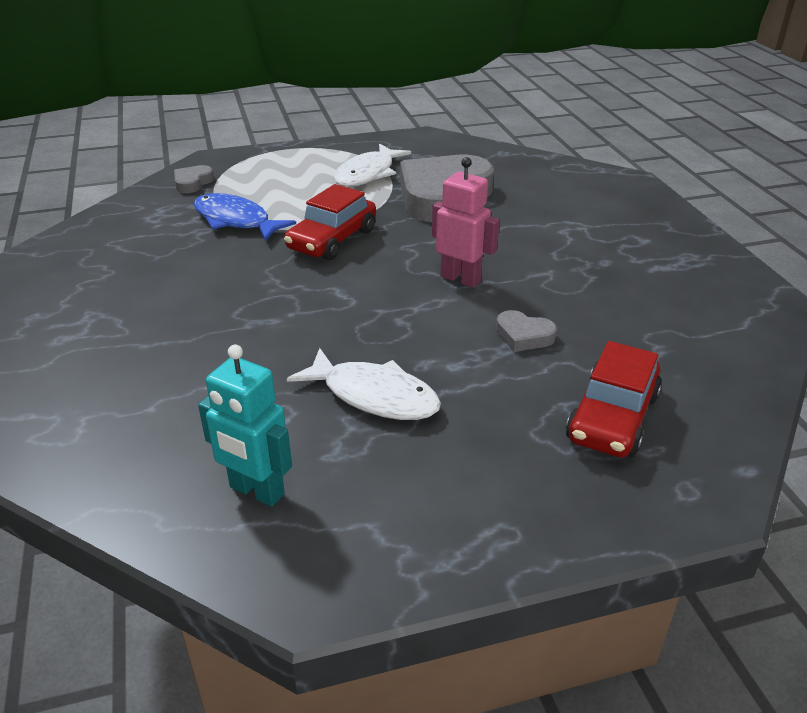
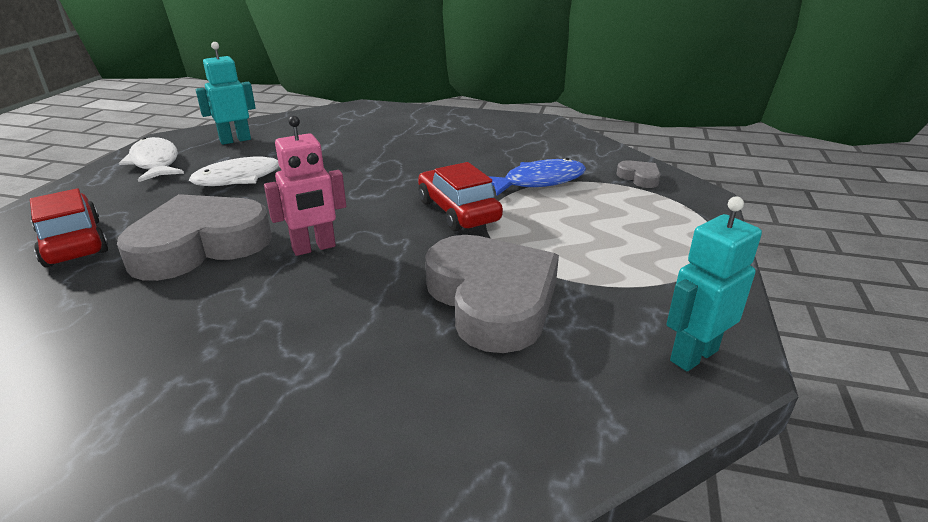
camera: 120 degrees right, 5 degrees down
white fish [334,144,411,187] -> white fish moved to [119,137,184,182]
grey heart [496,310,557,352] -> grey heart [117,194,272,281], size x2.36
none -> turquoise robot [666,196,762,371]

